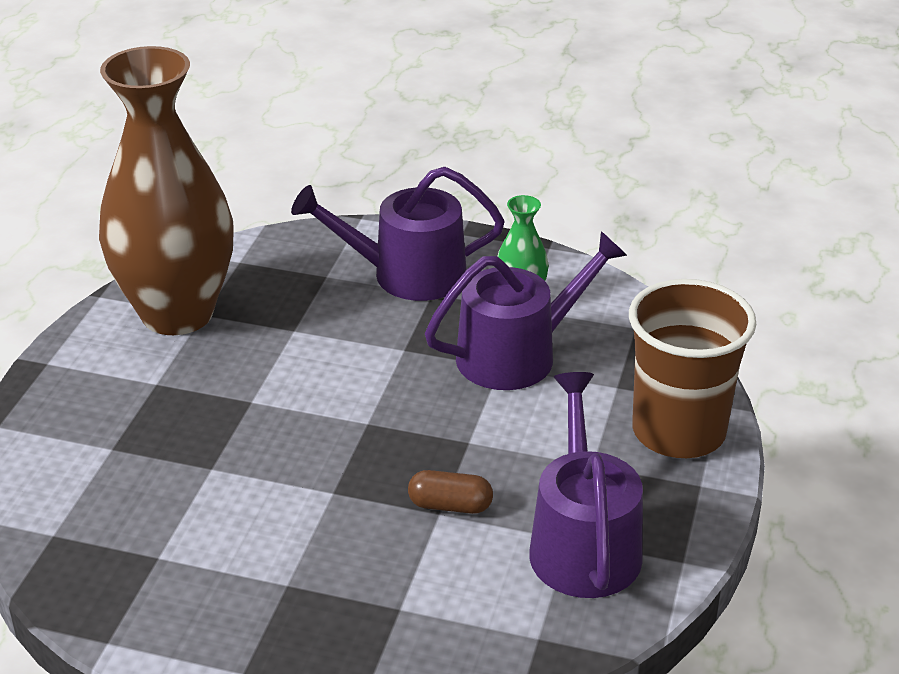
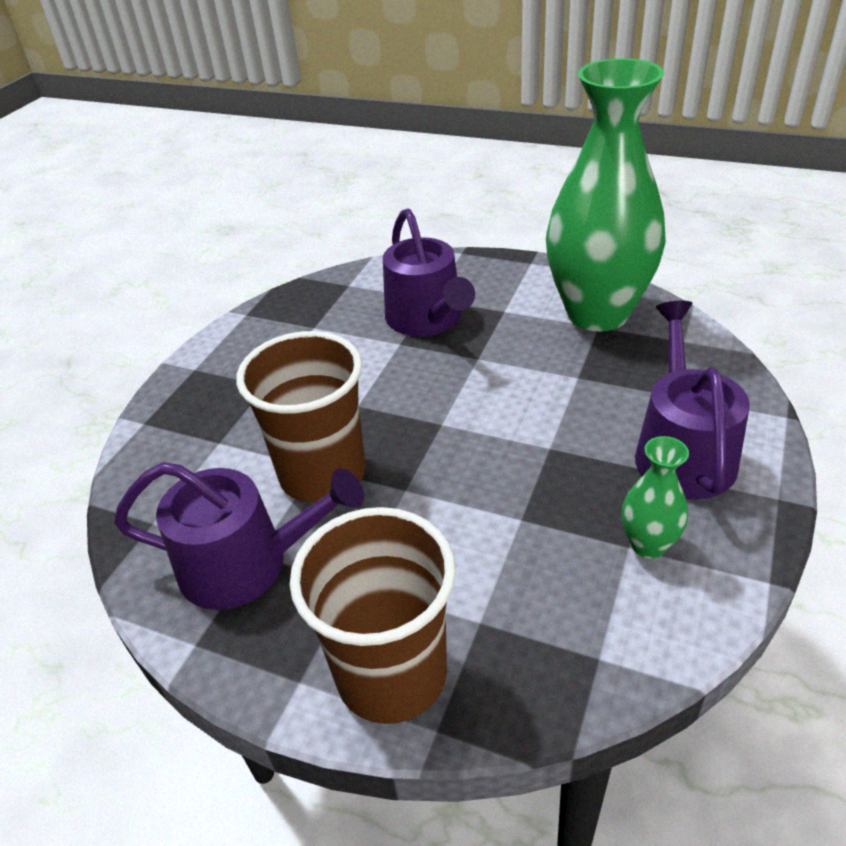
camera: 100 degrees right, 5 degrees up
brown vase [99,46,234,335] -> green vase [546,58,666,331]
brown capsule [408,470,493,514] -> brown cup [236,331,366,503]
purple watering can [425,231,628,390] -> purple watering can moved to [383,208,475,336]

